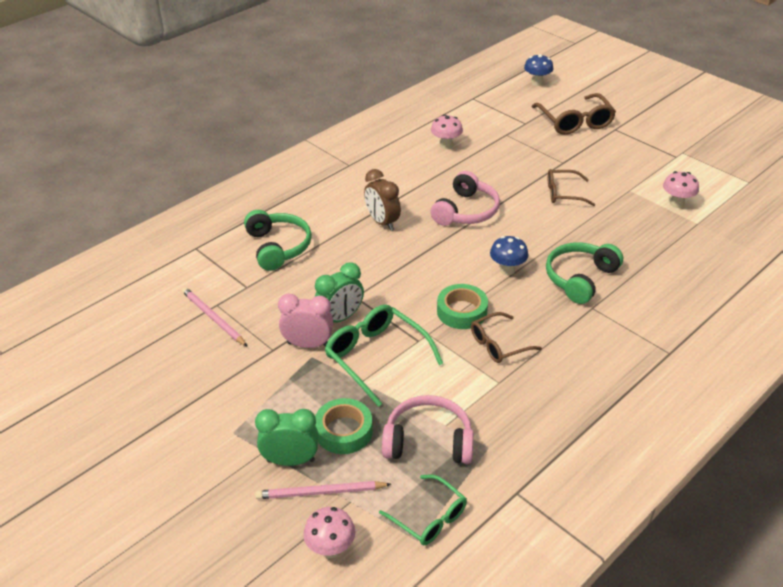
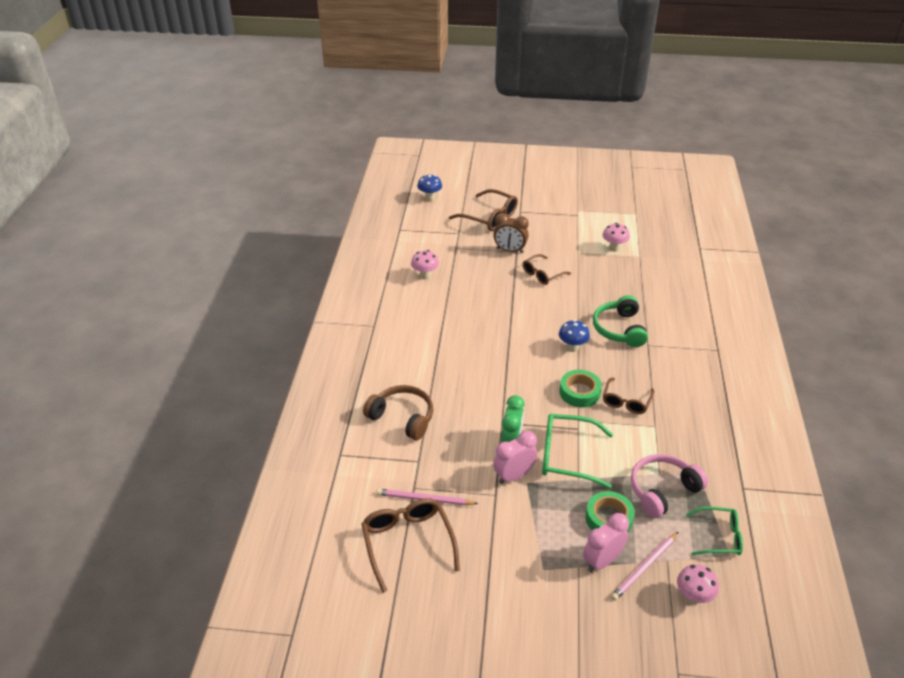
camera: 40 degrees left, 0 degrees up
green headphones [244,210,312,271] -> brown headphones [363,385,433,440]
green clock [255,409,319,466] -> pink clock [583,513,629,572]
brown clock [364,169,401,231] -> brown clock moved to [493,213,529,253]
pink headphones [431,171,500,226] -> none
none -> brown glasses [361,498,460,593]

